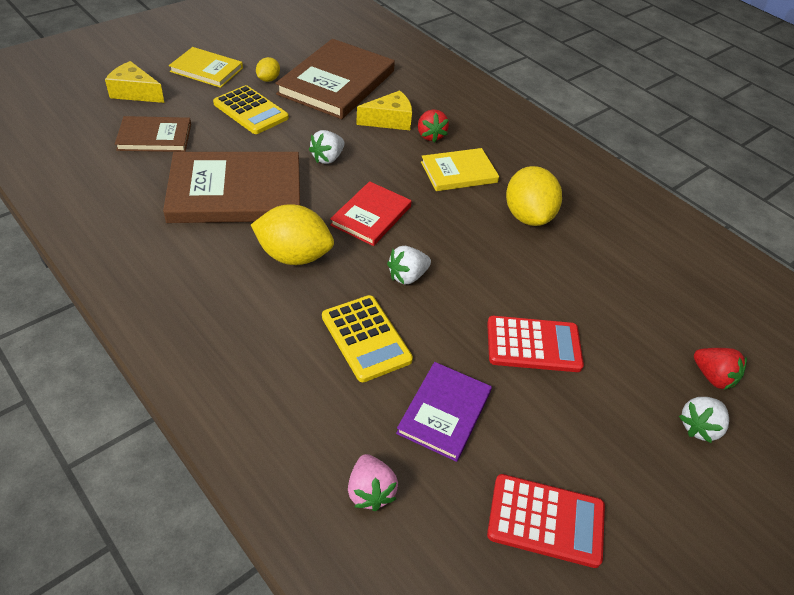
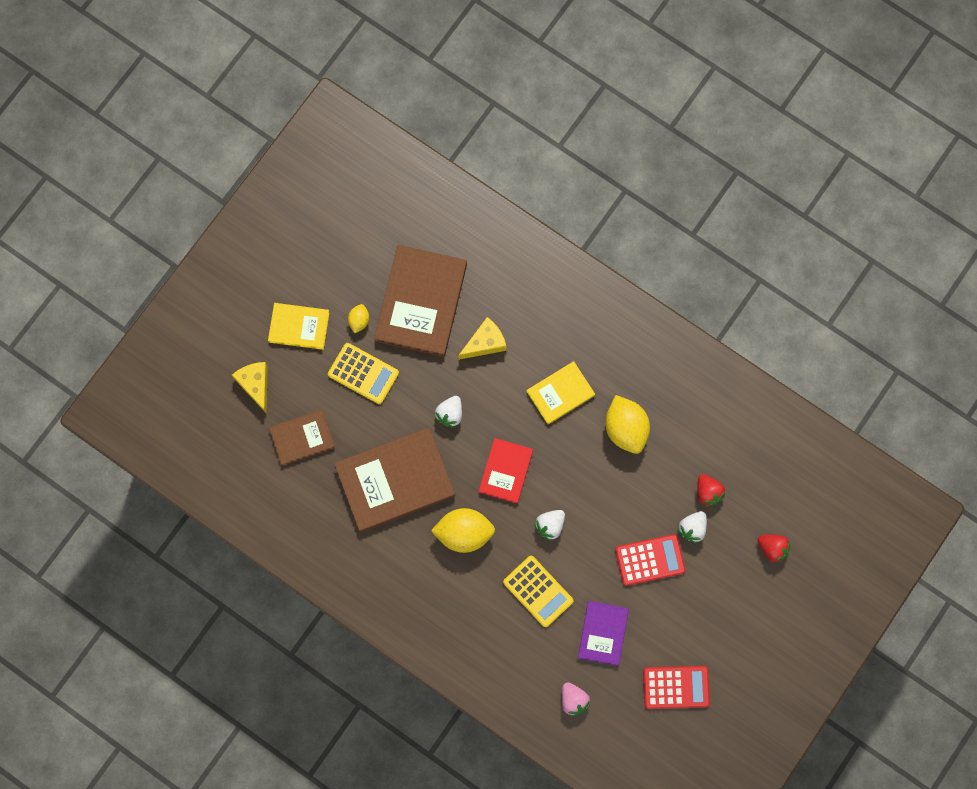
camera: 10 degrees left, 30 degrees up
yellow cheese [105,61,164,103] -> yellow cheese turned 60 degrees clockwise [232,362,268,414]
red strawberry [418,109,449,142] -> red strawberry moved to [697,474,725,507]
white strawberry [679,397,729,443] -> white strawberry moved to [678,511,707,543]

